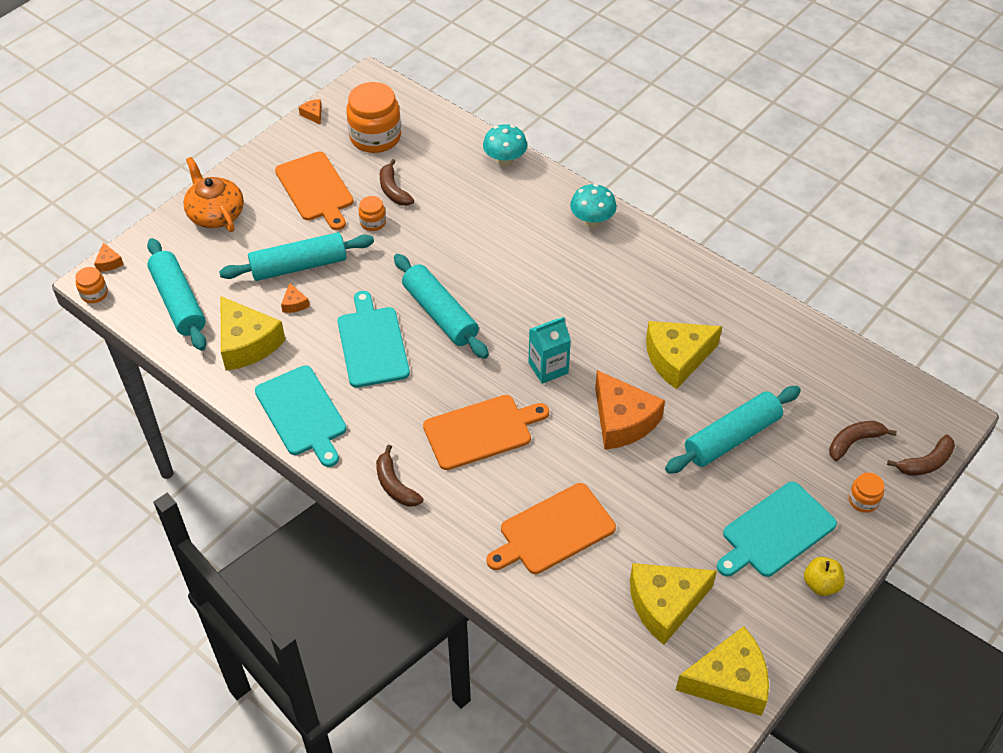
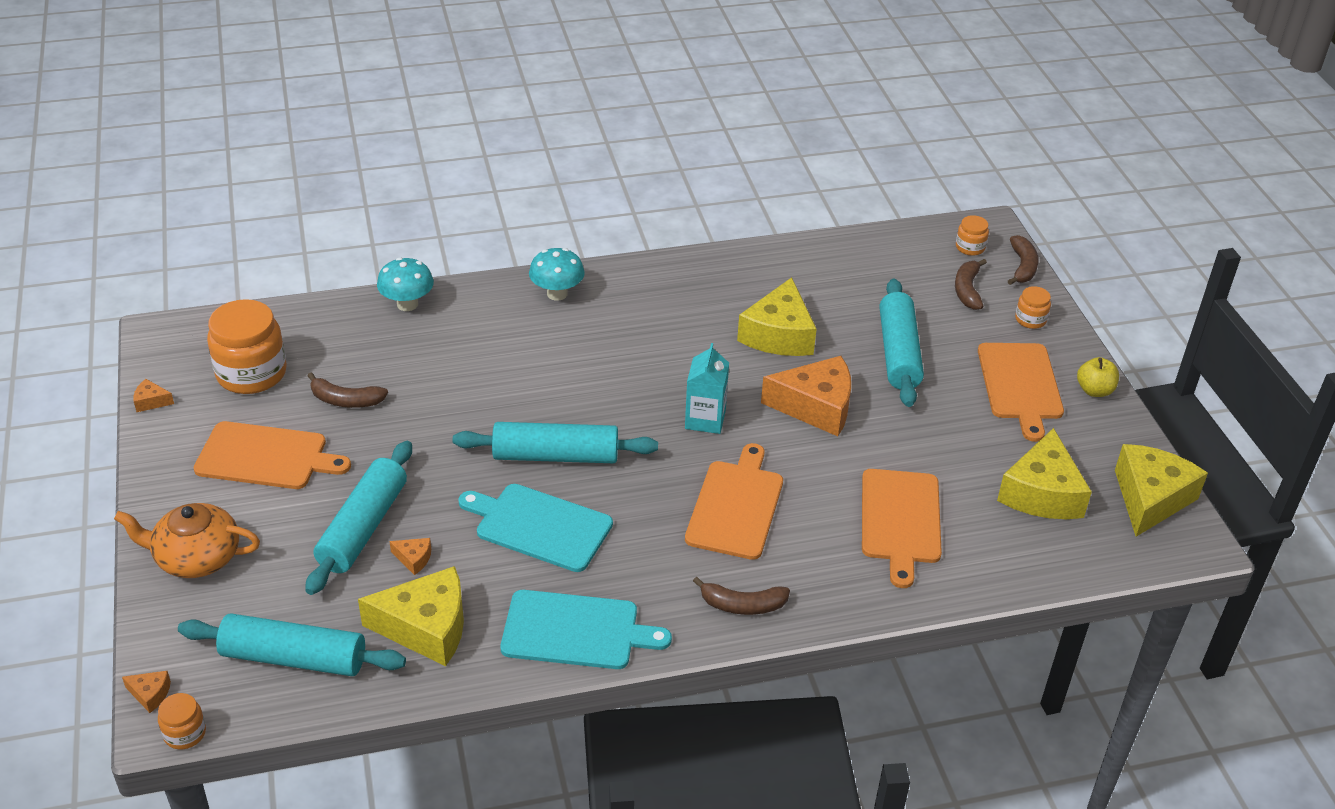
camera: 55 degrees left, 10 degrees down
orange jar [358,196,386,231] -> orange jar moved to [956,215,989,256]
turquoise cutting board [717,482,837,577] -> orange cutting board [978,343,1064,442]

